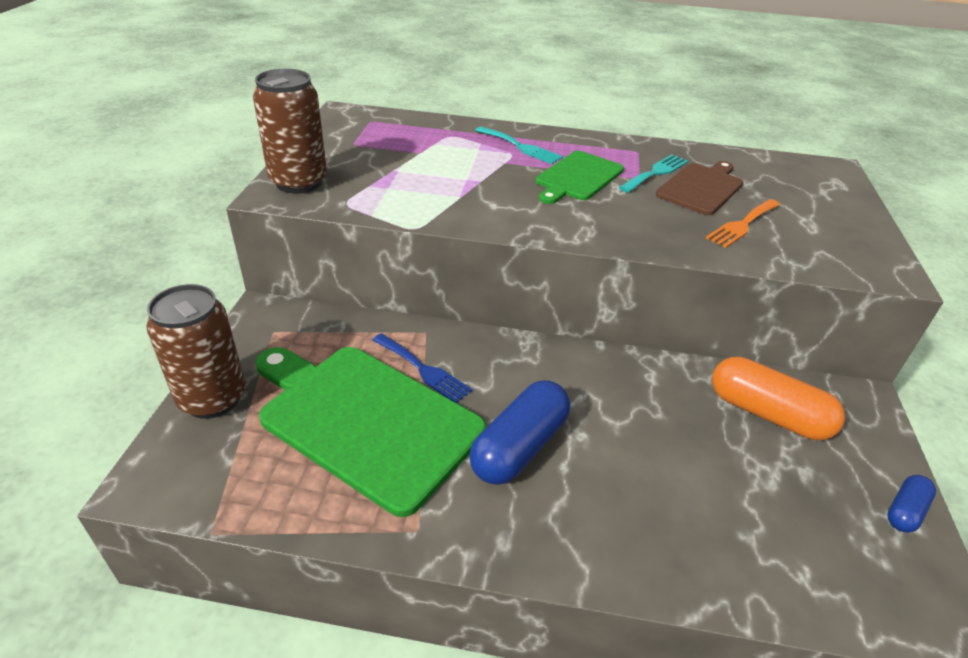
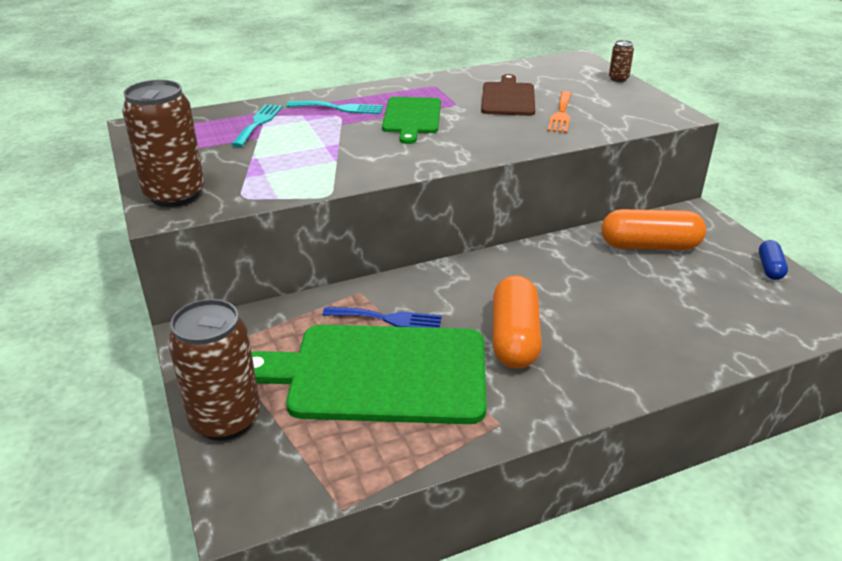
camera: 30 degrees left, 5 degrees down
blue capsule [469,380,570,485] -> orange capsule [493,275,542,369]
turquoise fork [619,154,688,193] -> turquoise fork moved to [231,104,283,147]
none -> brown can [609,40,634,82]

